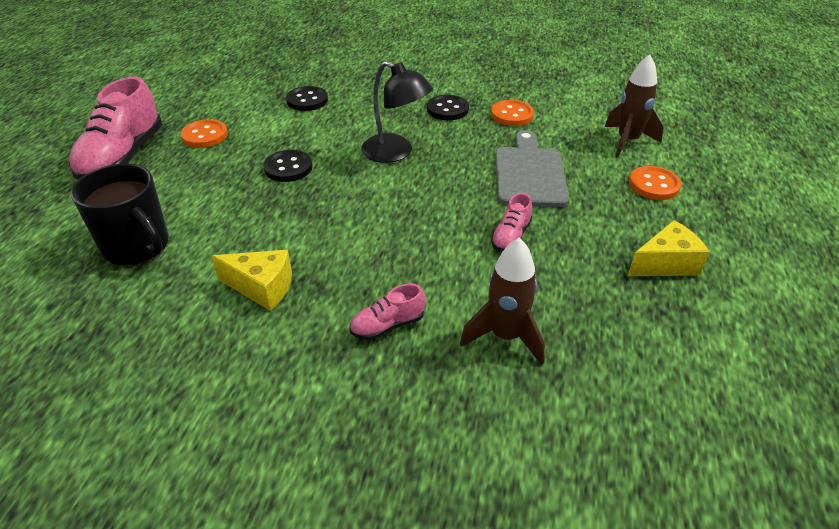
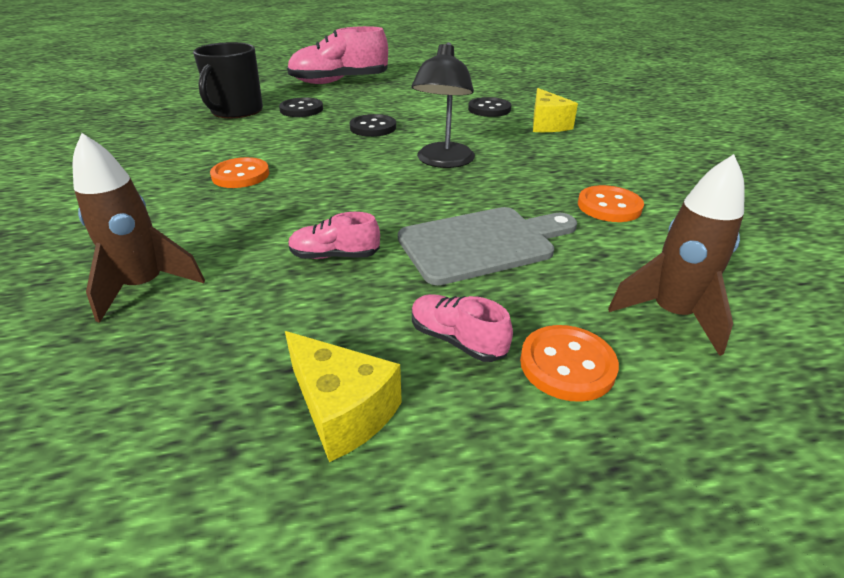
camera: 65 degrees right, 5 degrees down
orange button [180,119,228,148] -> orange button moved to [210,157,270,188]
yellow cheese [211,250,292,311] -> yellow cheese moved to [533,88,578,132]
pink shoe [350,283,425,340] -> pink shoe moved to [412,294,513,362]
black button [427,95,469,120] -> black button moved to [279,97,323,117]

